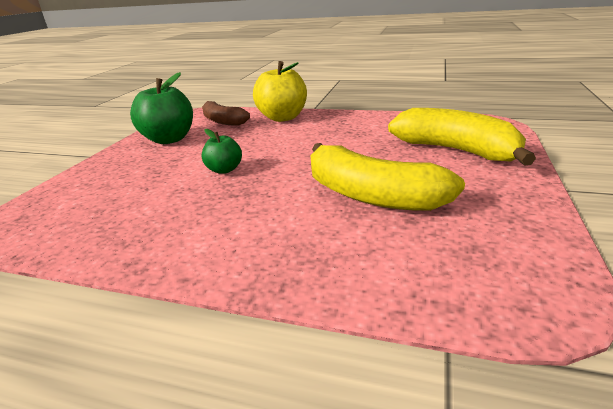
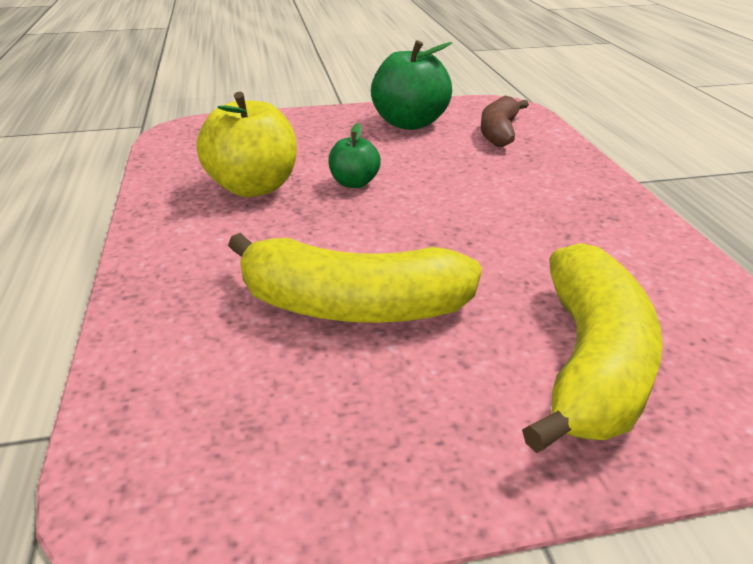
camera: 60 degrees right, 5 degrees up
yellow apple [253,61,307,122] -> yellow apple moved to [197,92,297,197]
yellow banana [311,143,465,211] -> yellow banana turned 90 degrees counterclockwise [228,233,482,323]

